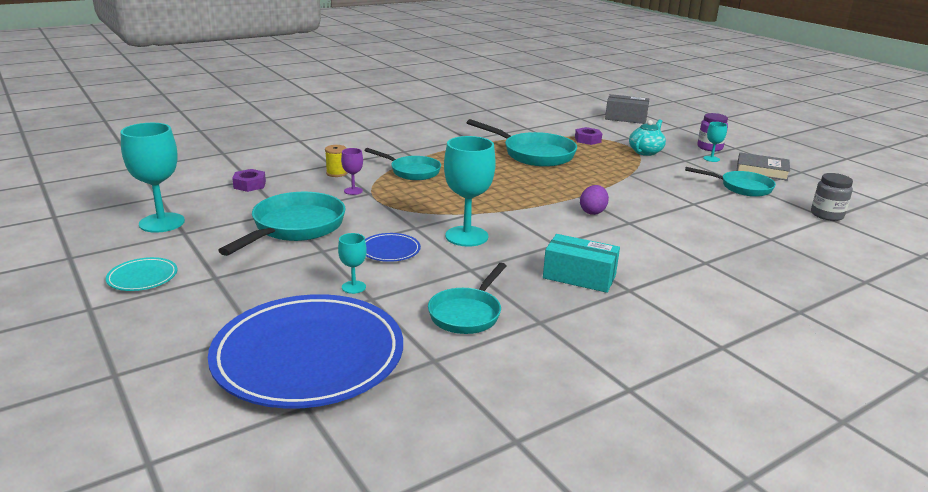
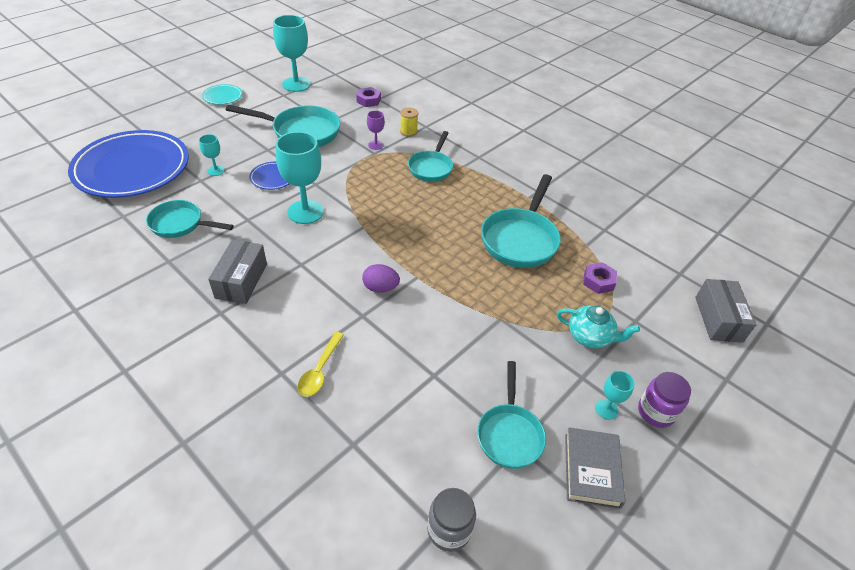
camera: 75 degrees right, 20 degrees up
turquoise box [543,234,620,293] -> grey box [208,240,267,304]
none -> yellow spoon [297,332,344,397]

